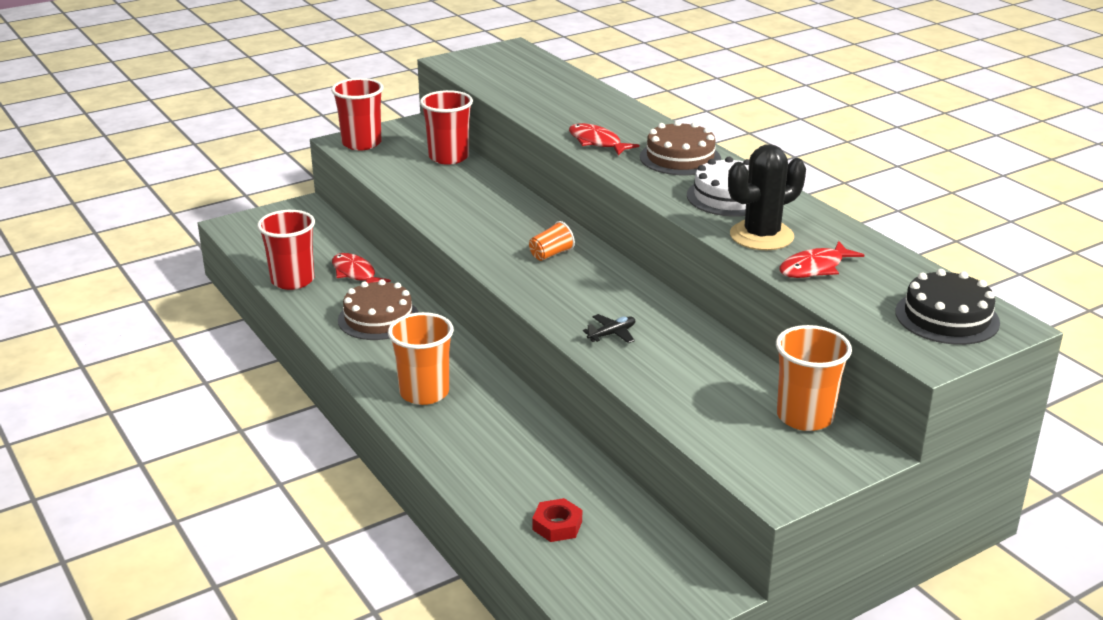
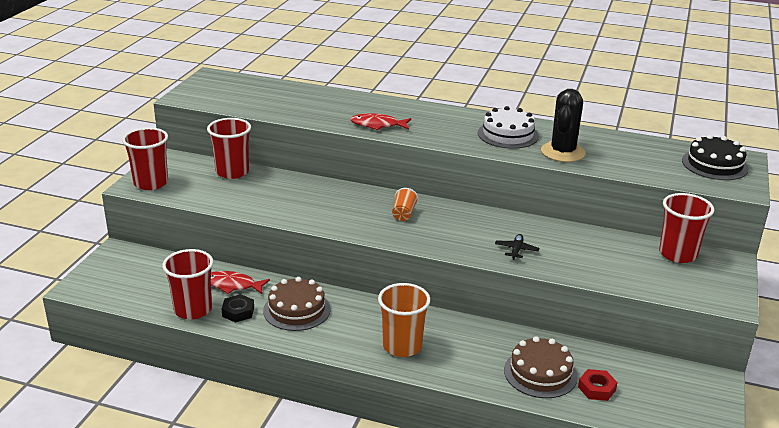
camera: 40 degrees left, 0 degrees up
brown cake [640,120,721,175] -> brown cake moved to [504,336,578,398]
orange cup [776,325,852,431] -> red cup [659,193,714,263]
red fish [779,241,864,278] -> none
none -> black nut [222,294,254,323]

